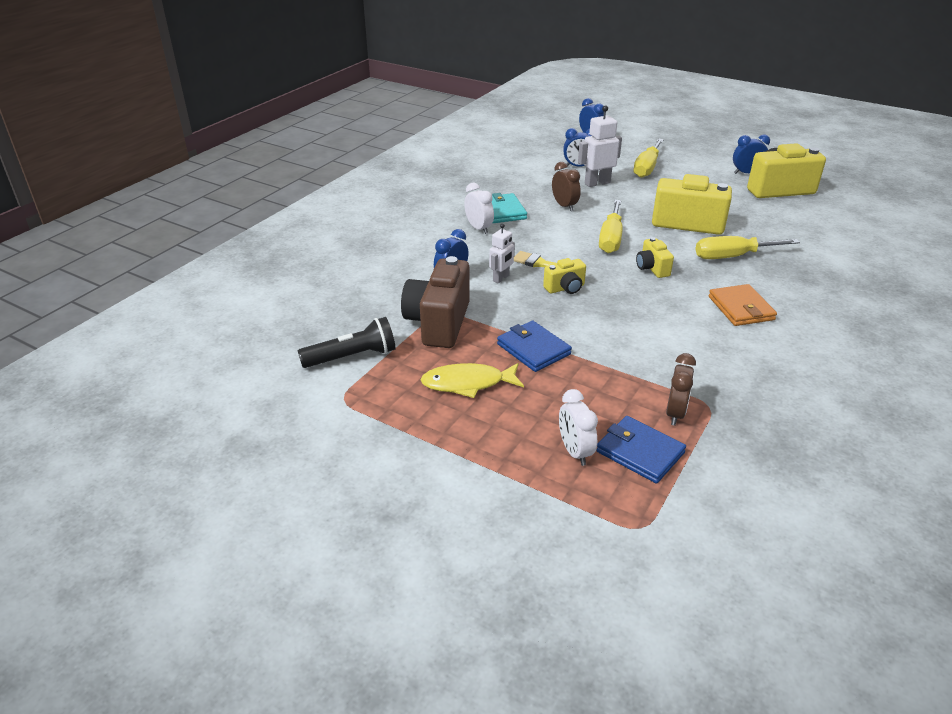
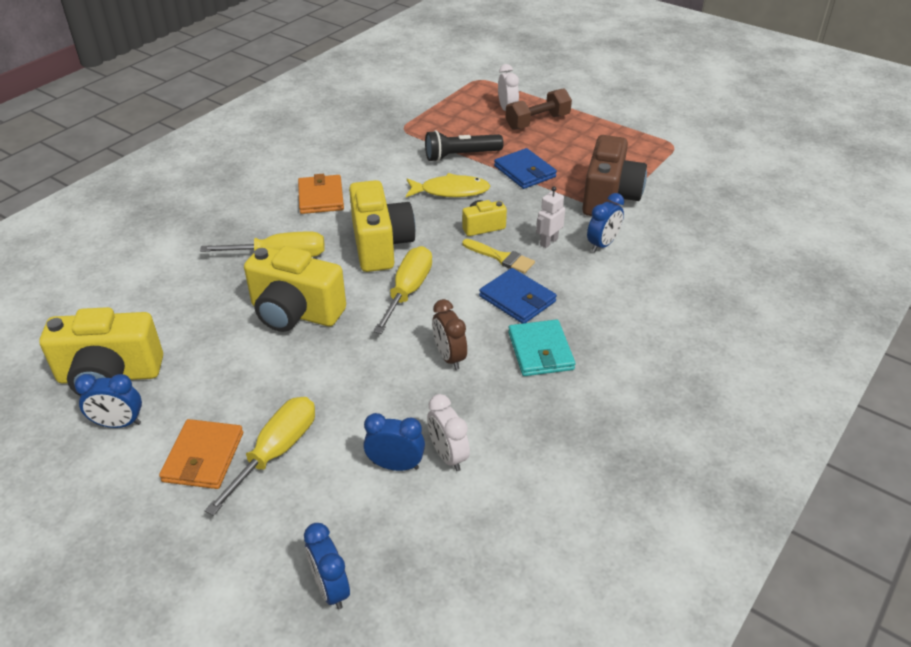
camera: 175 degrees left, 5 degrees up
black flashlight [298,317,395,368] -> black flashlight moved to [425,130,504,162]
yellow fish [420,363,524,398] -> yellow fish moved to [406,173,490,197]
white clock [464,183,494,234] -> white clock moved to [427,394,470,471]
white robot [578,105,622,187] -> none
blue wallet [596,416,686,484] -> blue wallet moved to [479,268,557,324]
yellow camera [636,237,674,278] -> yellow camera [349,180,416,272], size x1.97
brown clock [666,353,696,426] -> none
none -> orange wallet [159,419,243,489]
none -> brown dumbbell [505,88,572,130]

